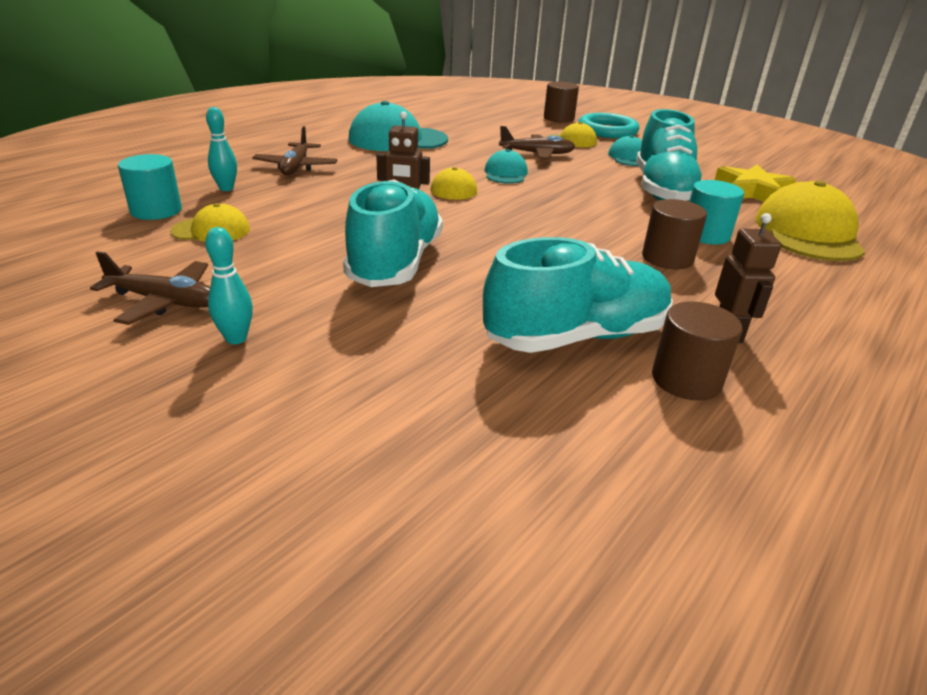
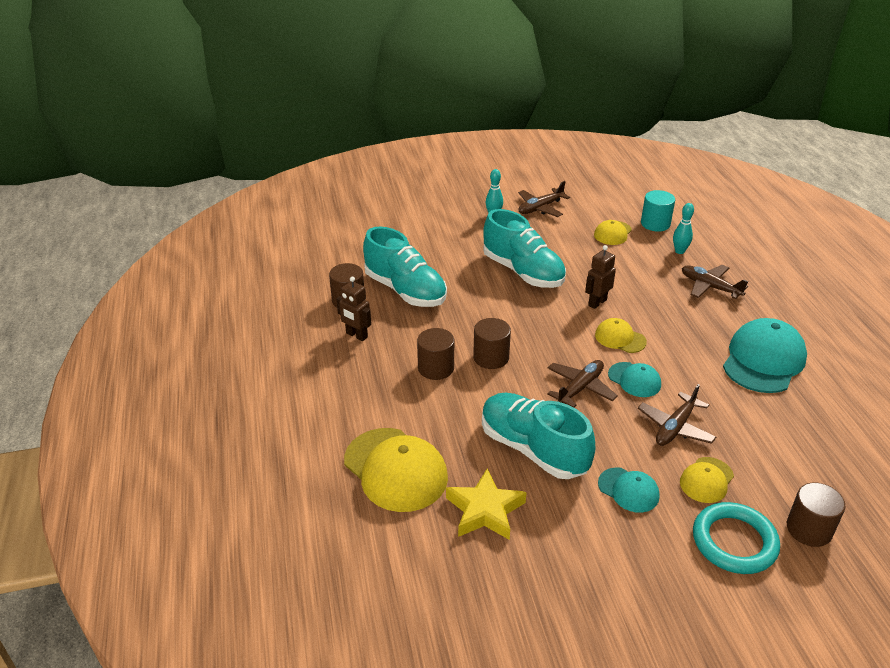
camera: 130 degrees right, 5 degrees up
turquoise shoe [483,237,673,353] -> turquoise shoe turned 60 degrees counterclockwise [363,227,447,307]
turquoise cylinder [689,180,744,244] -> none
none -> brown cylinder [473,318,511,369]
none -> brown plane [547,360,618,407]

